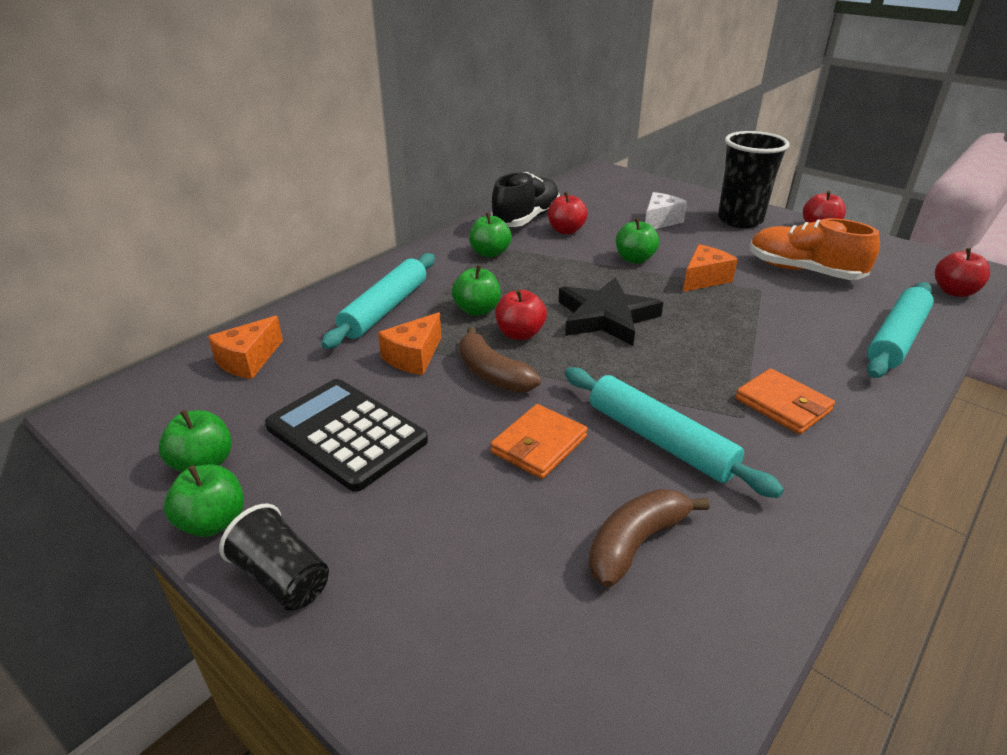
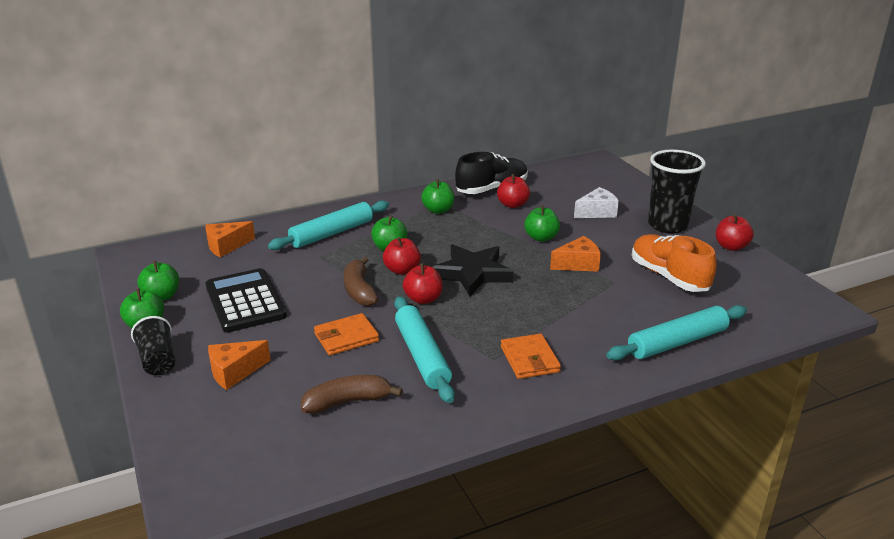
camera: 25 degrees right, 5 degrees down
orange cheese [378,312,441,375] -> orange cheese moved to [208,340,270,390]
red apple [935,248,990,297] -> red apple moved to [403,263,443,304]

